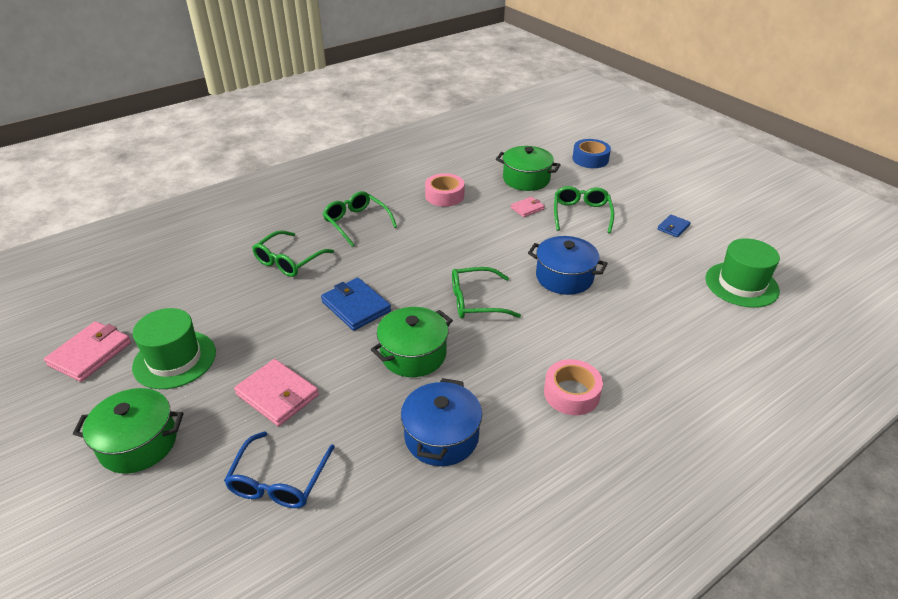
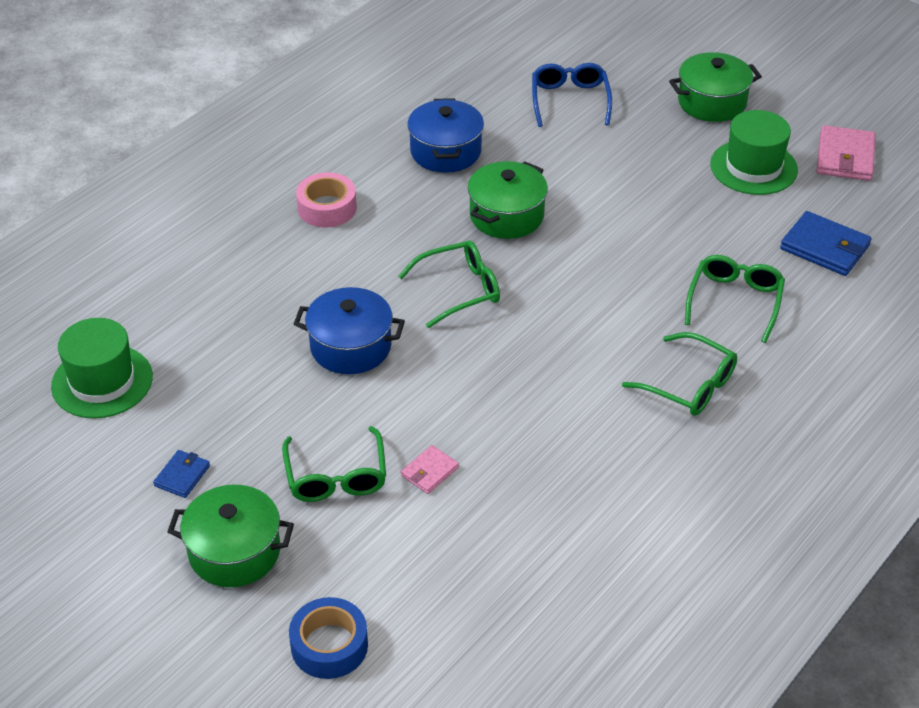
camera: 165 degrees right, 5 degrees up
pink wallet [234,359,319,426] -> none
blue wallet [321,277,391,331] -> blue wallet moved to [780,211,872,276]
pink tape [425,173,465,207] -> none
green pot [496,146,561,191] -> green pot moved to [167,485,294,587]

